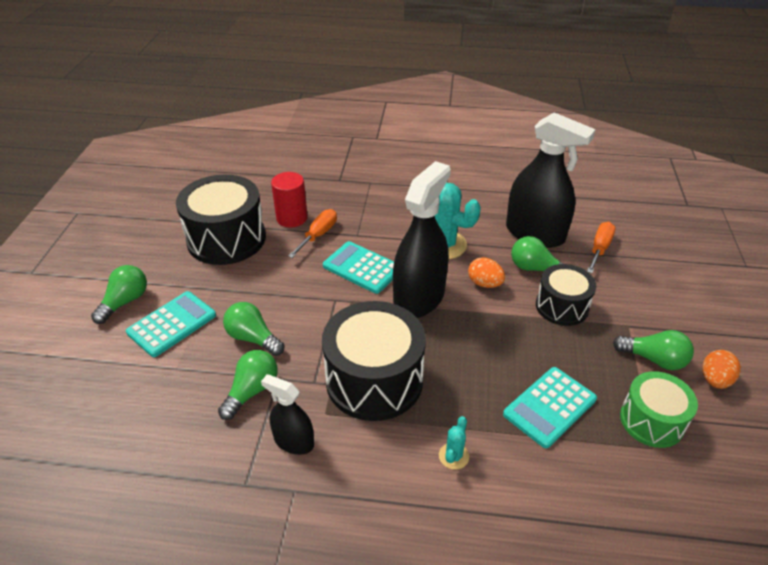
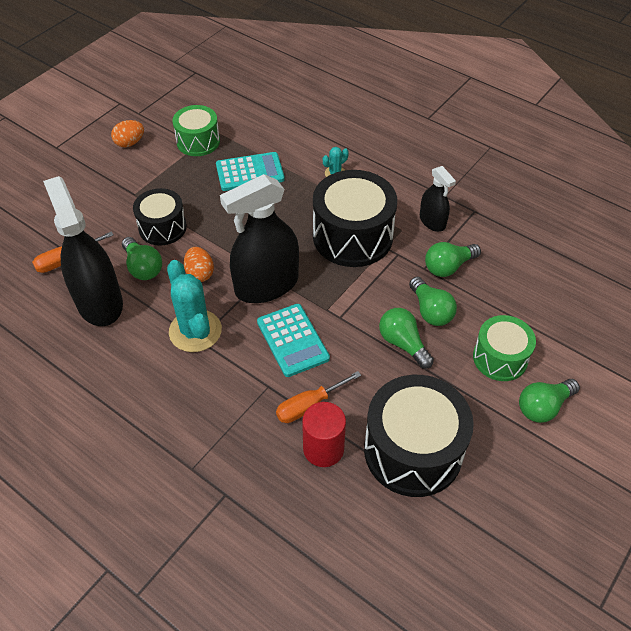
camera: 150 degrees left, 10 degrees up
turquoise calculator [126,291,216,357] -> green drum [473,315,536,381]
green light bulb [613,330,694,370] -> green light bulb moved to [379,308,434,369]

